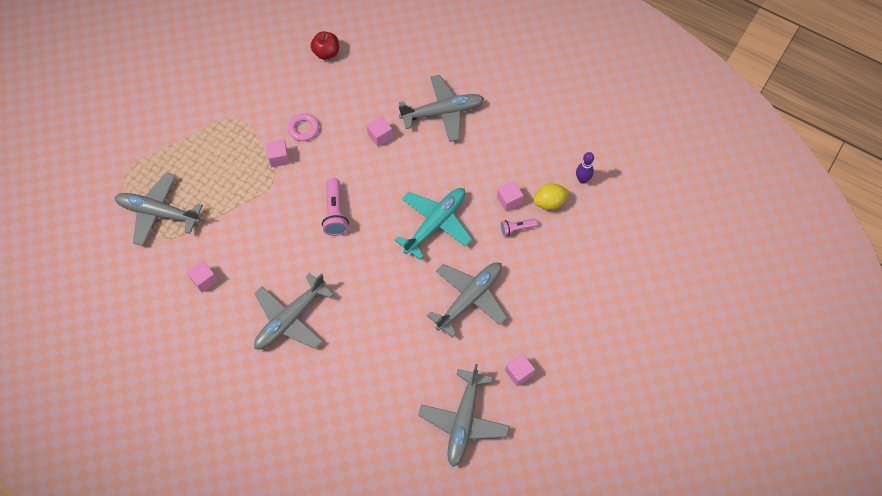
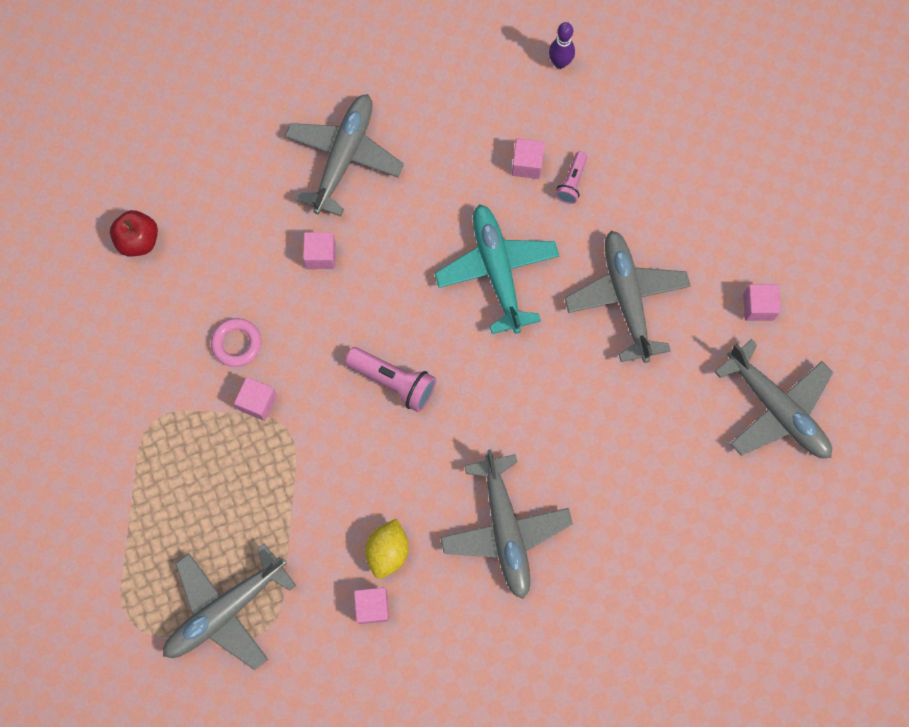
camera: 55 degrees left, 10 degrees up
yellow lemon [533,183,569,210] -> yellow lemon moved to [365,519,408,579]

